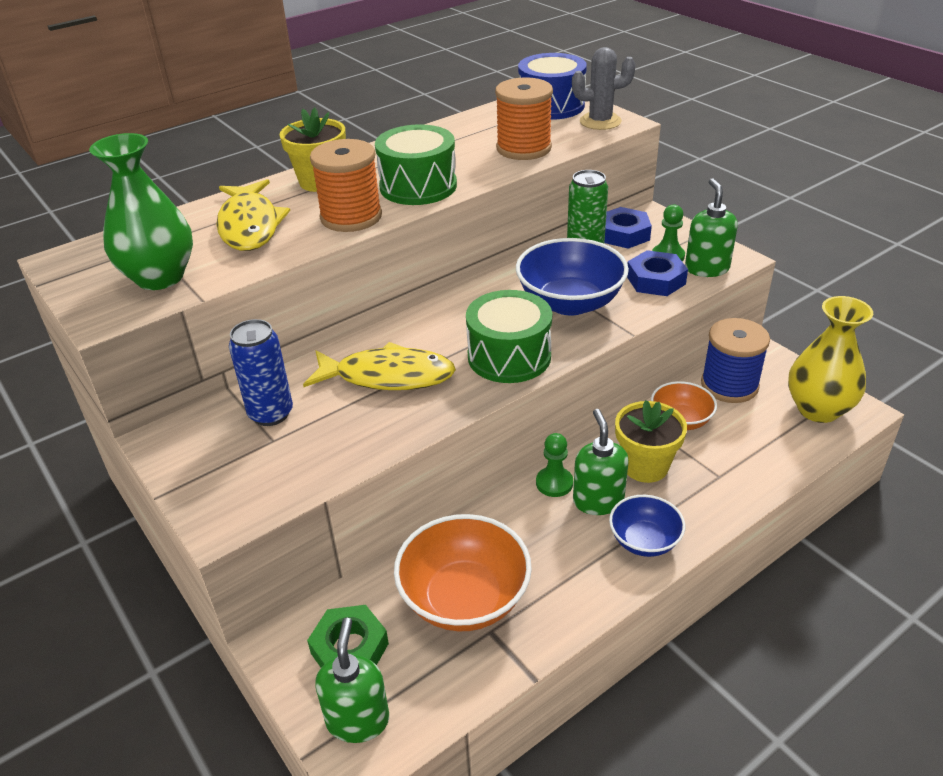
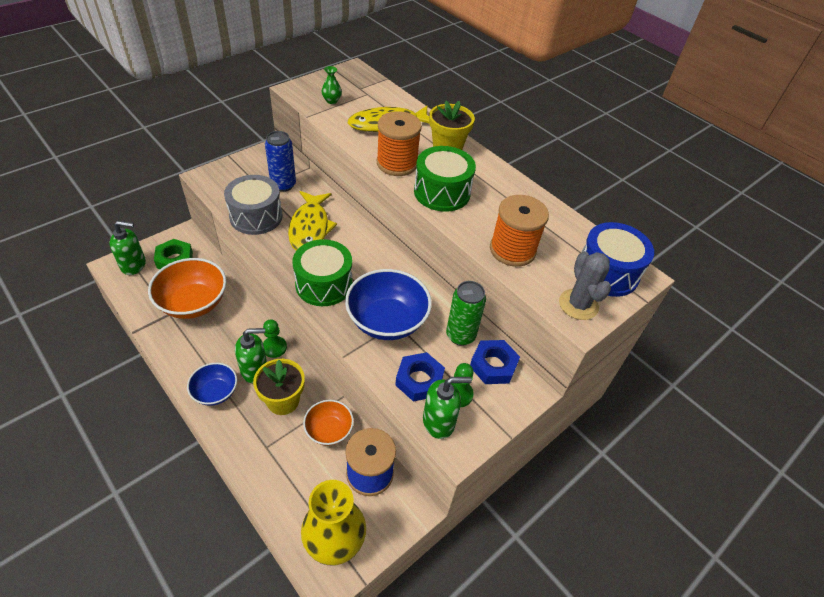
camera: 80 degrees right, 10 degrees up
green vase [89,133,193,290] -> green vase [322,66,342,104], size x0.43
none -> grey drum [224,175,283,235]

